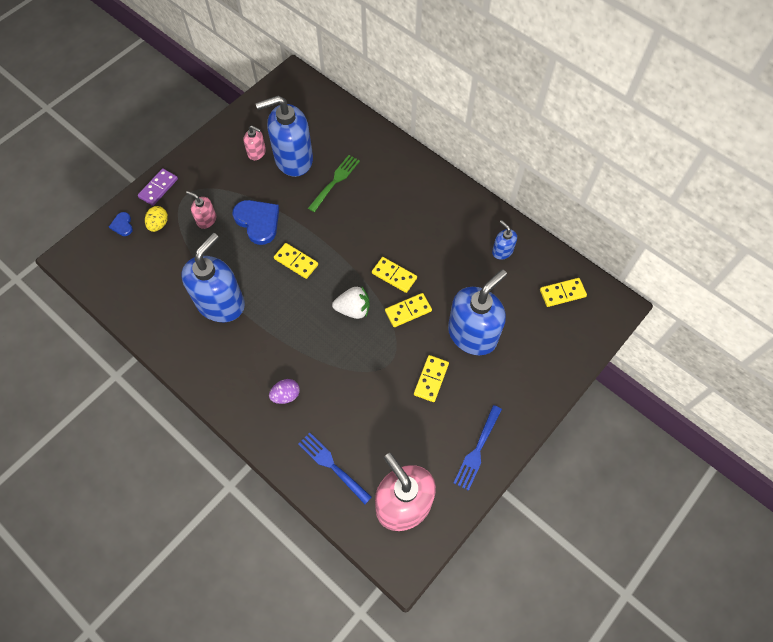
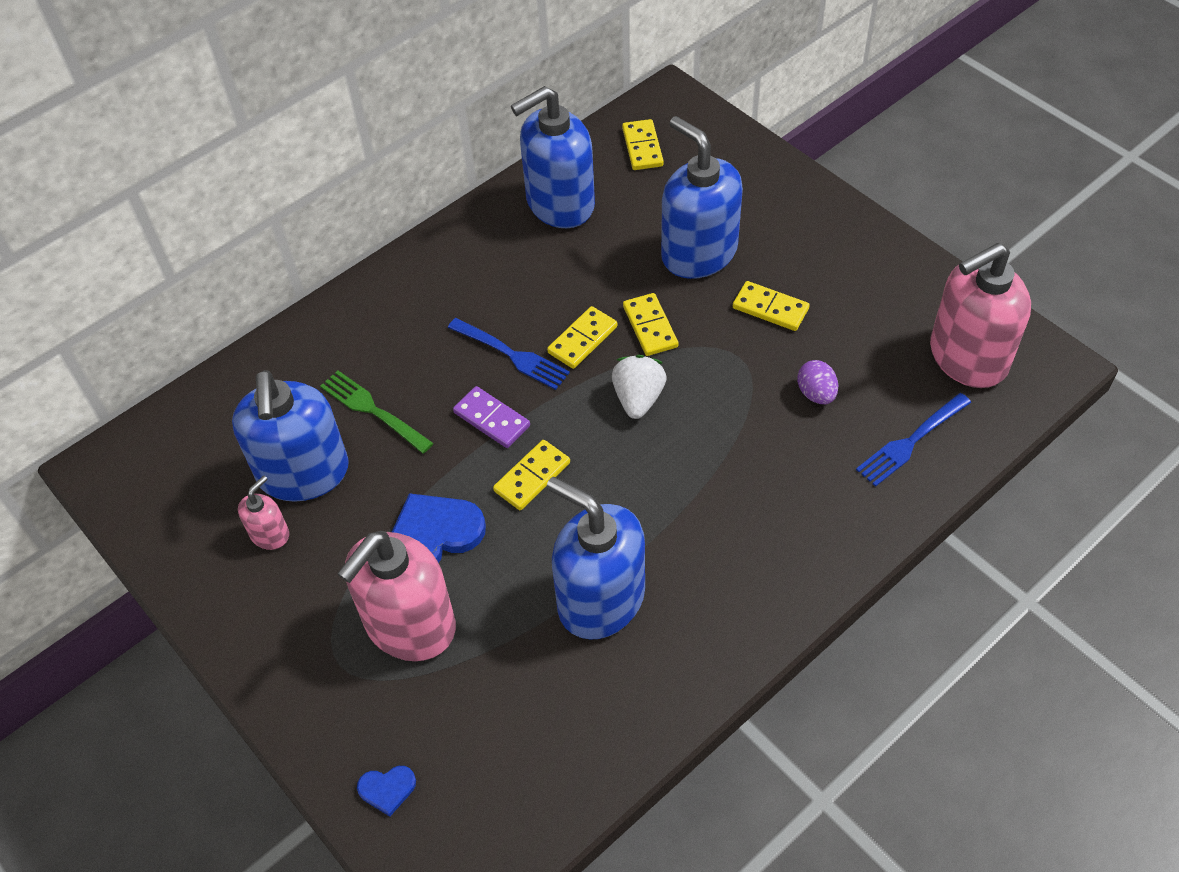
camera: 80 degrees left, 10 degrees down
purple domino [138,168,178,206] -> purple domino moved to [453,386,530,448]
yellow egg [145,206,168,232] -> none
pink soap dispenser [186,191,216,229] -> pink soap dispenser [337,531,456,661], size x2.18
purple egg [269,379,300,404] -> purple egg moved to [797,360,838,404]
blue fork [454,405,502,491] -> blue fork moved to [448,318,570,390]
blue soap dispenser [492,220,517,260] -> blue soap dispenser [511,86,595,228], size x2.18

